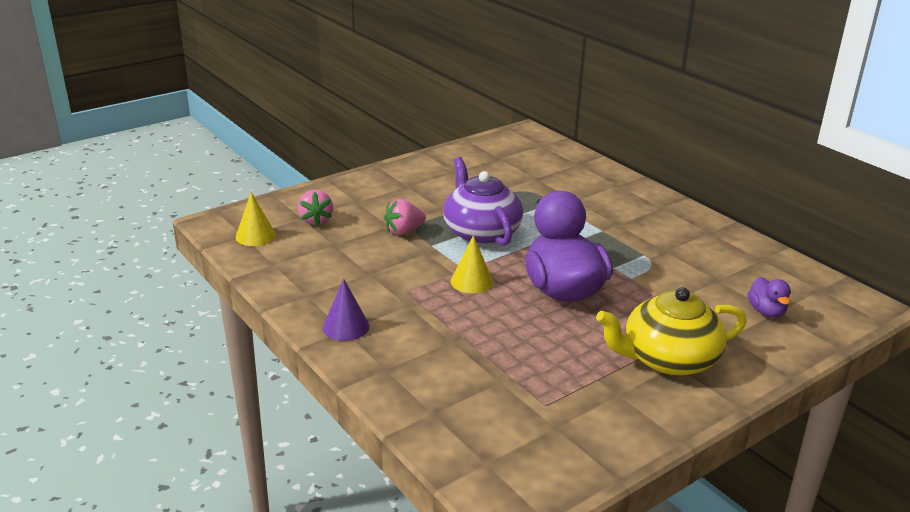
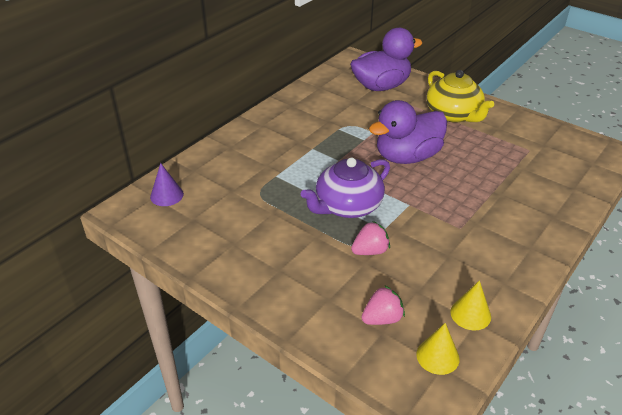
camera: 105 degrees left, 10 degrees up
purple cone [323,278,369,341] -> purple cone moved to [150,163,184,206]
pink strawberry [384,199,426,235] -> pink strawberry turned 75 degrees counterclockwise [351,221,390,255]
yellow cone [451,235,493,293] -> yellow cone moved to [450,280,491,330]
purple duck [748,277,791,318] -> purple duck [350,28,422,91], size x2.27

